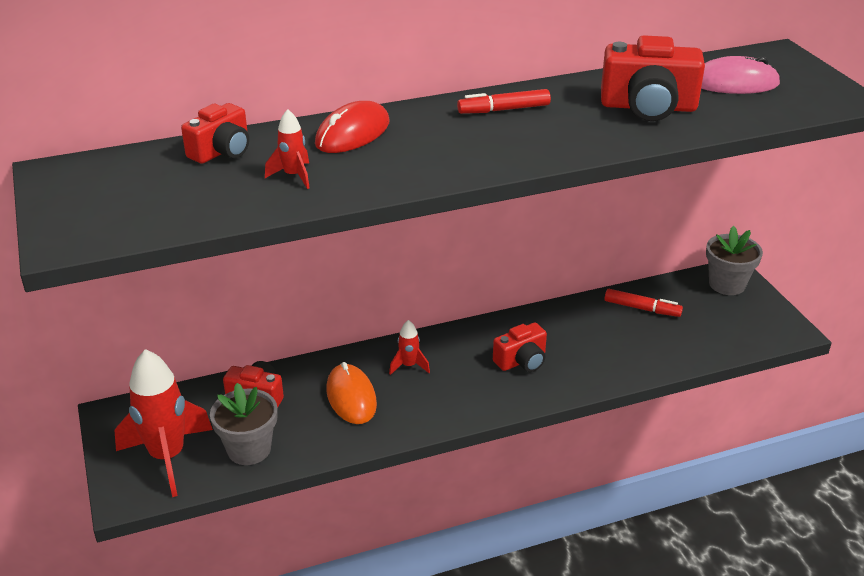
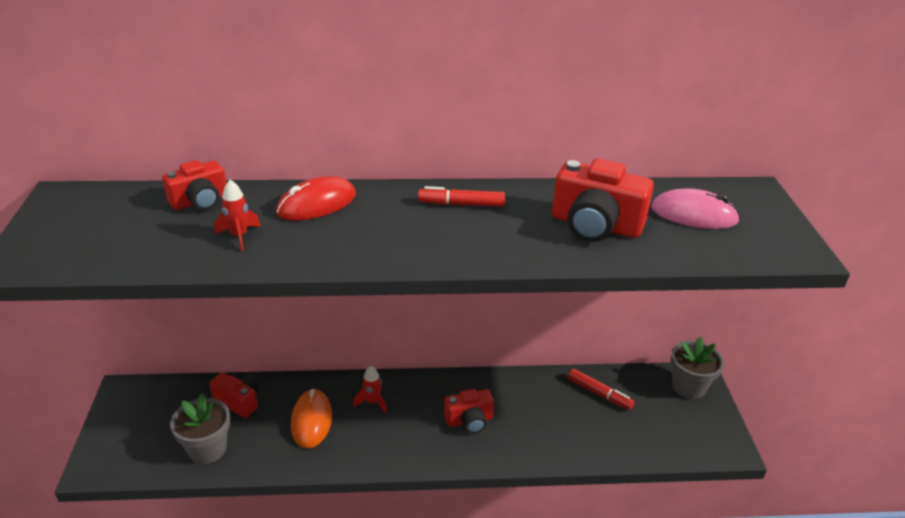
camera: 15 degrees right, 0 degrees up
red rocket [114,349,213,497] -> none

